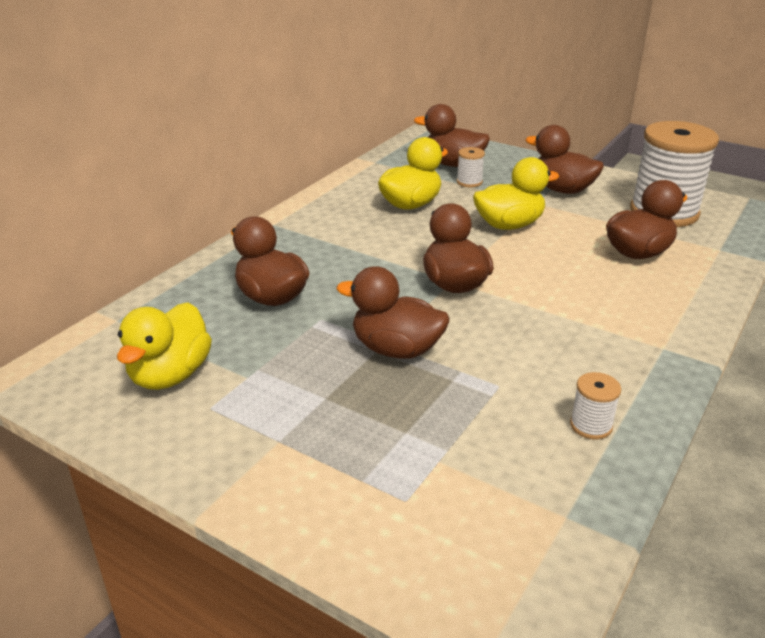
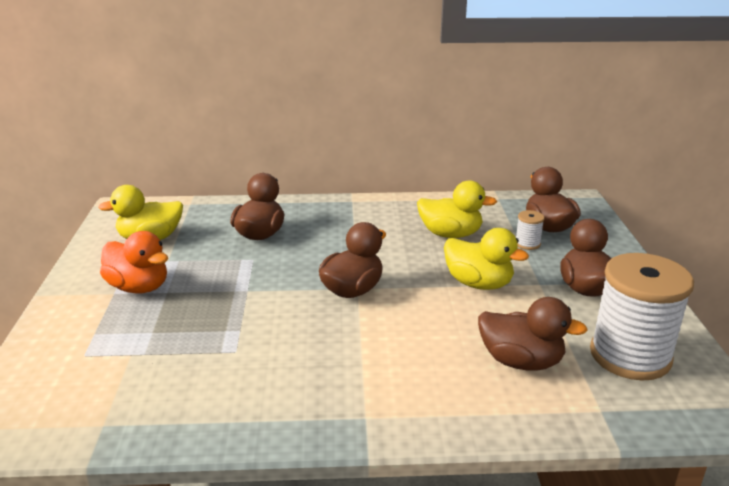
camera: 55 degrees right, 5 degrees down
brown duck [336,266,449,359] -> none
white spool [570,372,621,440] -> none
none -> orange duck [100,231,168,293]

